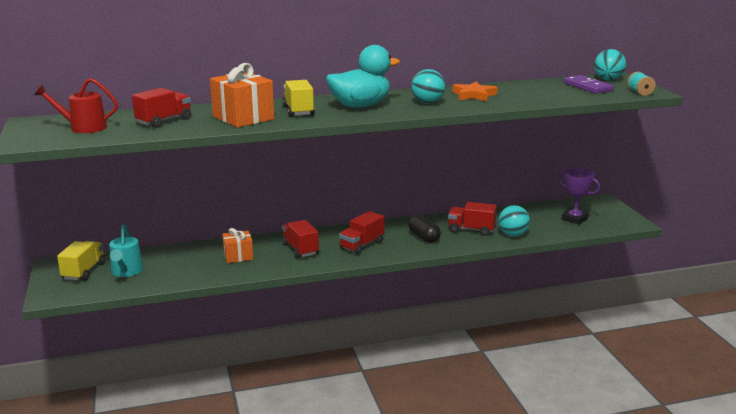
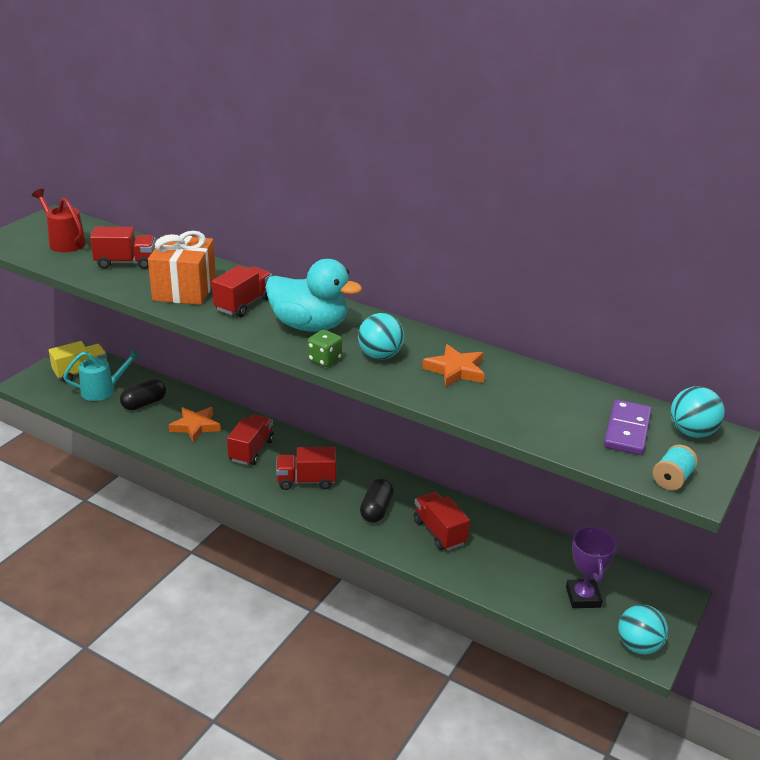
camera: 45 degrees right, 10 degrees up
turquoise watering can [109,224,143,277] -> turquoise watering can turned 150 degrees counterclockwise [63,349,141,401]
orange gift [222,228,253,263] -> orange star [169,407,221,443]
yellow truck [282,80,315,117] -> red truck [212,265,272,317]
turquoise ball [498,205,530,237] -> turquoise ball moved to [618,605,668,655]
none -> black capsule [120,379,166,410]
none -> green dice [308,330,342,367]

